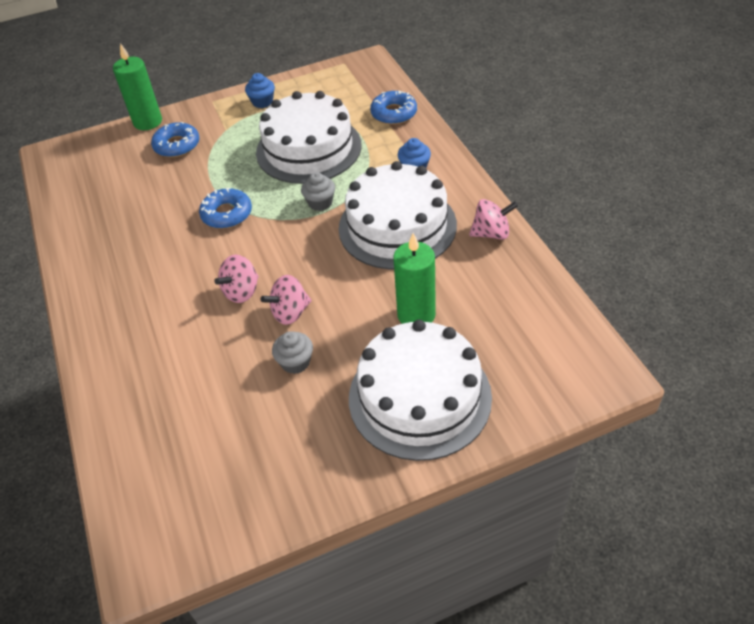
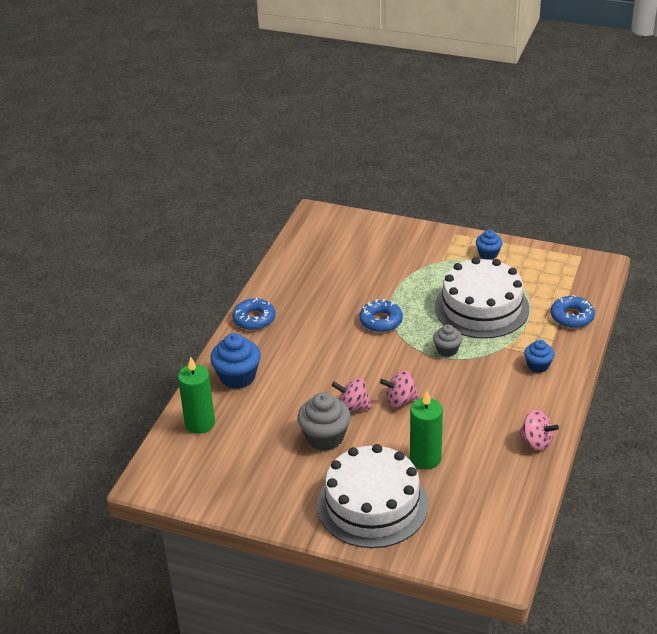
camera: 40 degrees right, 10 degrees down
green candle [113,43,162,130] -> green candle moved to [178,357,215,434]
blue donut [151,121,199,158] -> blue donut moved to [232,298,275,330]
pink spinning top [214,255,259,303] -> pink spinning top moved to [380,370,420,407]
grey cupcake [272,331,313,374] -> grey cupcake [297,392,351,451], size x1.68
white cake [339,161,457,269] -> none
none -> blue cupcake [210,333,261,389]

